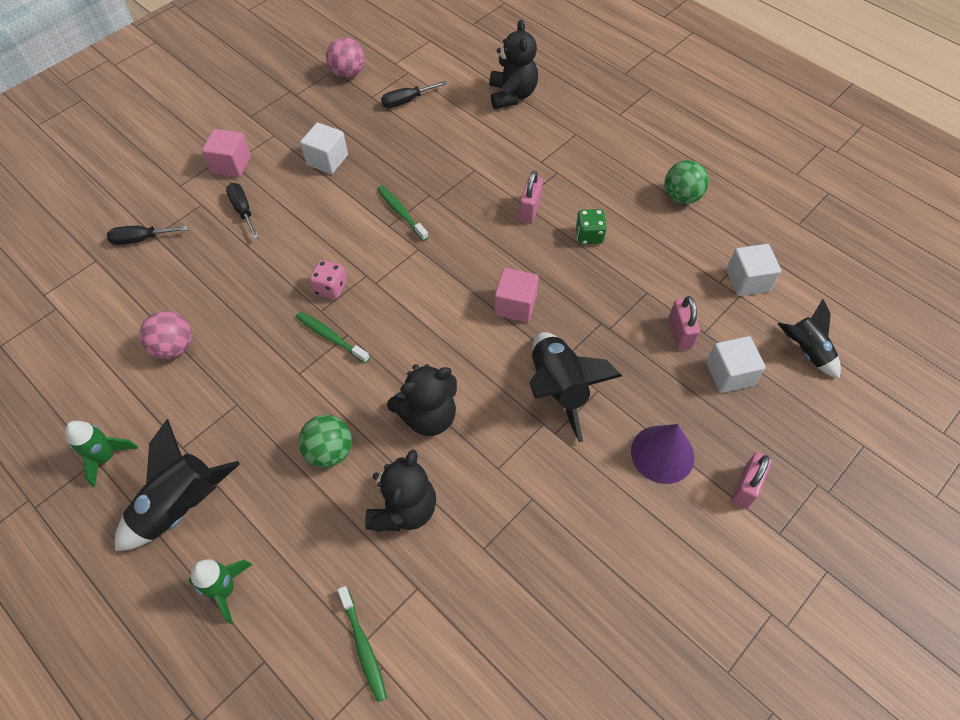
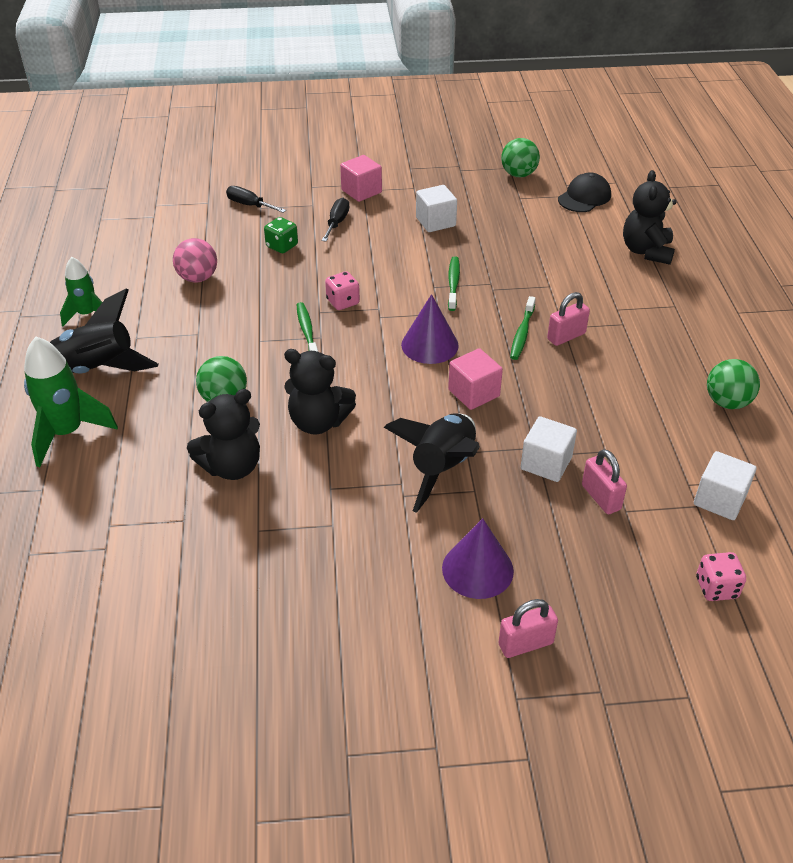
camera: 40 degrees right, 15 degrees down
green rocket [189,559,252,624] -> green rocket [24,337,118,467], size x1.57
pink ball [326,37,365,78] -> green ball [501,138,540,177]
green toothbrush [338,586,387,702] -> green toothbrush moved to [510,296,536,360]
black screwdriver [381,81,447,108] -> none
black teddy bear [489,20,538,109] -> black teddy bear turned 150 degrees clockwise [623,170,677,265]
green dice [575,209,607,244] -> green dice moved to [264,217,298,253]
pink padlock [669,296,700,350] -> pink padlock turned 60 degrees counterclockwise [582,449,627,514]
white cube [706,336,766,393] -> white cube moved to [521,416,577,482]
black rocket [778,299,841,379] -> pink dice [696,552,746,601]
none -> purple cone [401,294,459,364]
none -> black cap [558,172,611,212]

